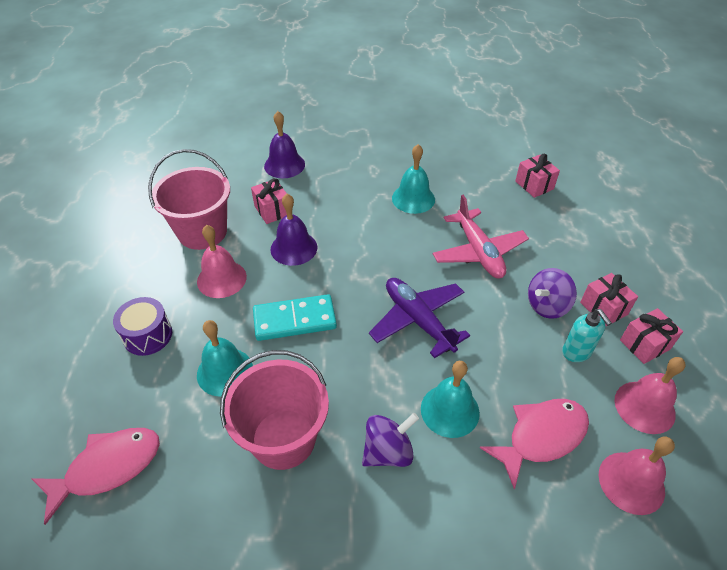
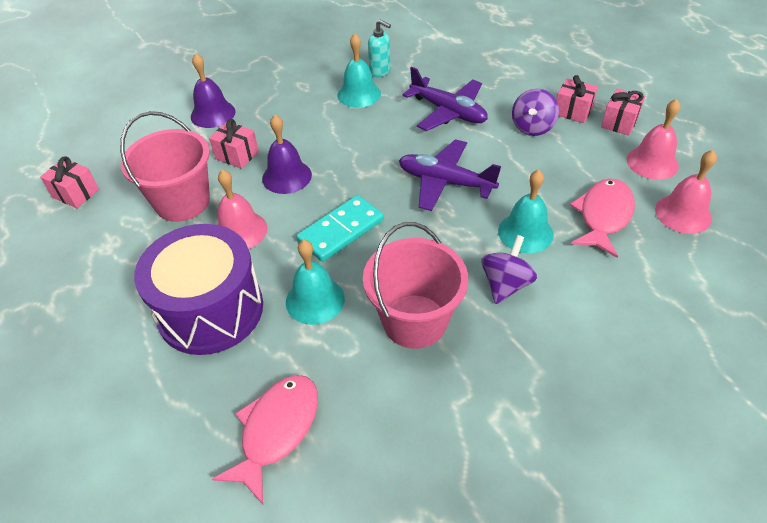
camera: 30 degrees left, 0 degrees up
purple drum [113,297,172,356] -> purple drum [134,224,263,355], size x1.97
pink plane [433,195,529,279] -> purple plane [402,67,488,131]
pink gift [515,154,560,198] -> pink gift moved to [40,156,99,208]
turquoise soap dispenser [562,309,612,362] -> turquoise soap dispenser moved to [368,20,391,77]

